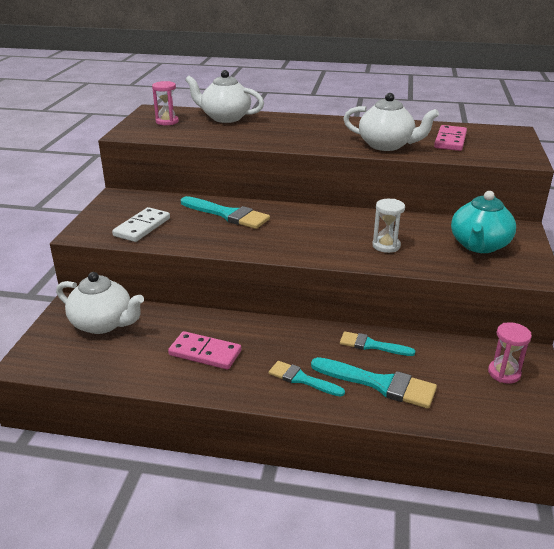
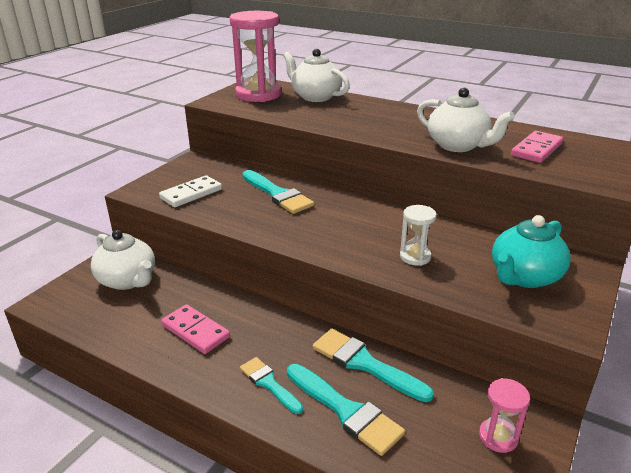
camera: 20 degrees right, 0 degrees up
pink hourglass [152,81,179,125] -> pink hourglass [230,11,282,102], size x2.05
turquoise brush [340,331,415,356] -> turquoise brush [313,329,434,402], size x1.58

